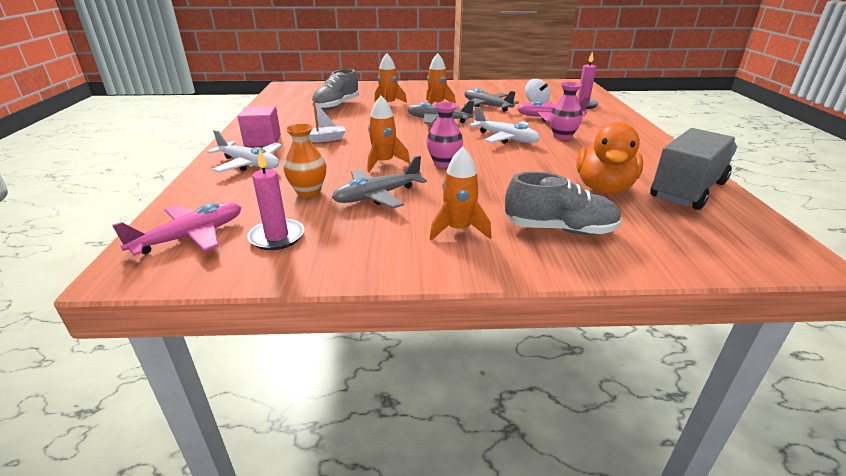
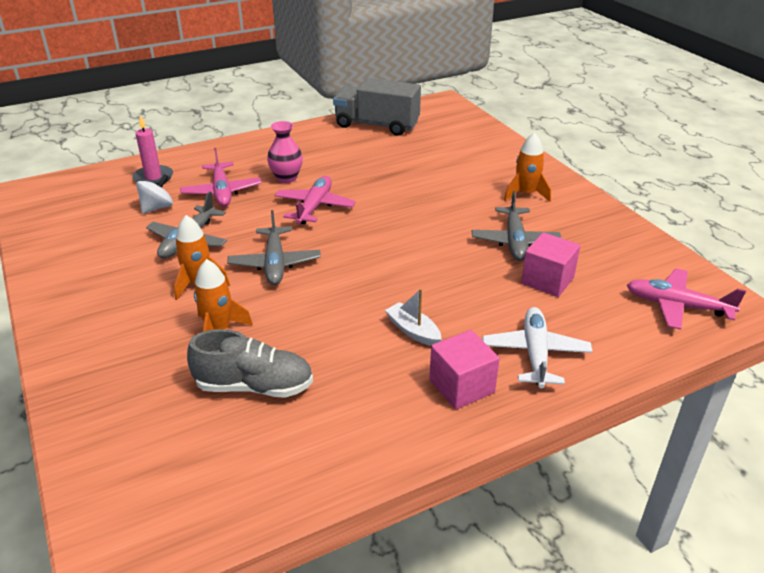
camera: 115 degrees left, 5 degrees up
pink candle [247,149,304,250] -> none
orange vase [283,123,326,197] -> pink cube [521,232,580,297]
grey plane [332,156,427,208] -> grey plane turned 60 degrees clockwise [472,191,561,261]
orange rocket [367,96,410,172] -> none
pink vase [426,102,463,168] -> none
white plane [469,107,540,144] -> pink plane [275,176,356,224]
grey shoe [505,172,622,235] -> none
orange duck [576,122,643,194] -> none

